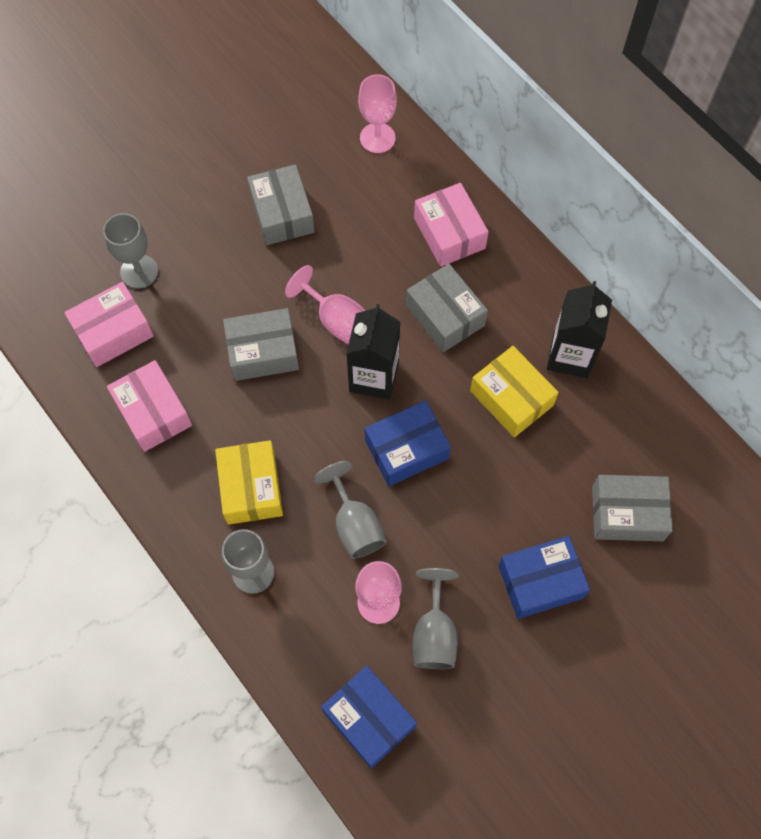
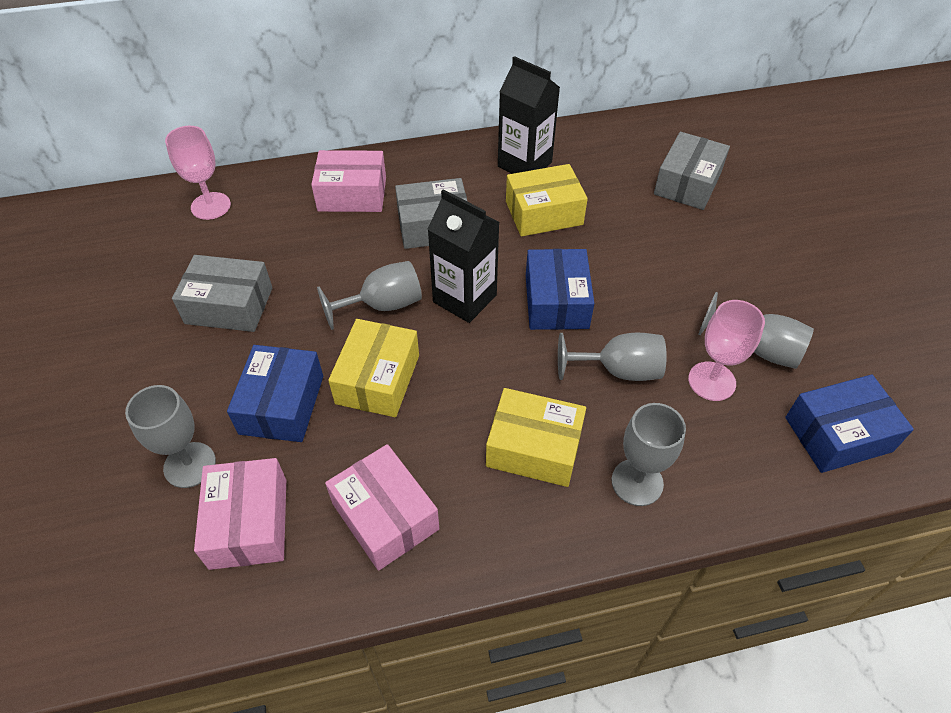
camera: 65 degrees left, 15 degrees down
pink box [107,360,192,452] -> pink box turned 60 degrees clockwise [325,444,439,571]
grey box [223,308,299,381] -> yellow box [328,319,419,417]
pink goblet [285,265,365,344] -> grey goblet [317,261,422,330]
blue box [498,536,590,619] -> blue box moved to [227,345,323,442]

